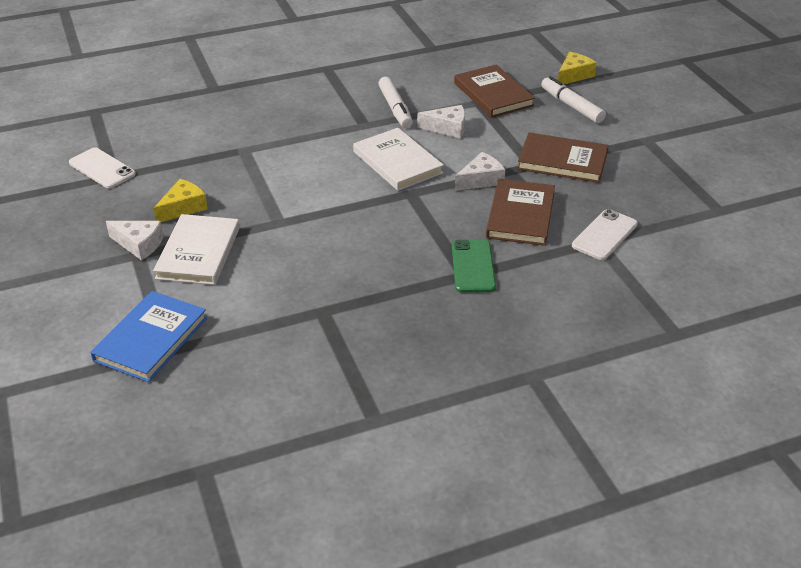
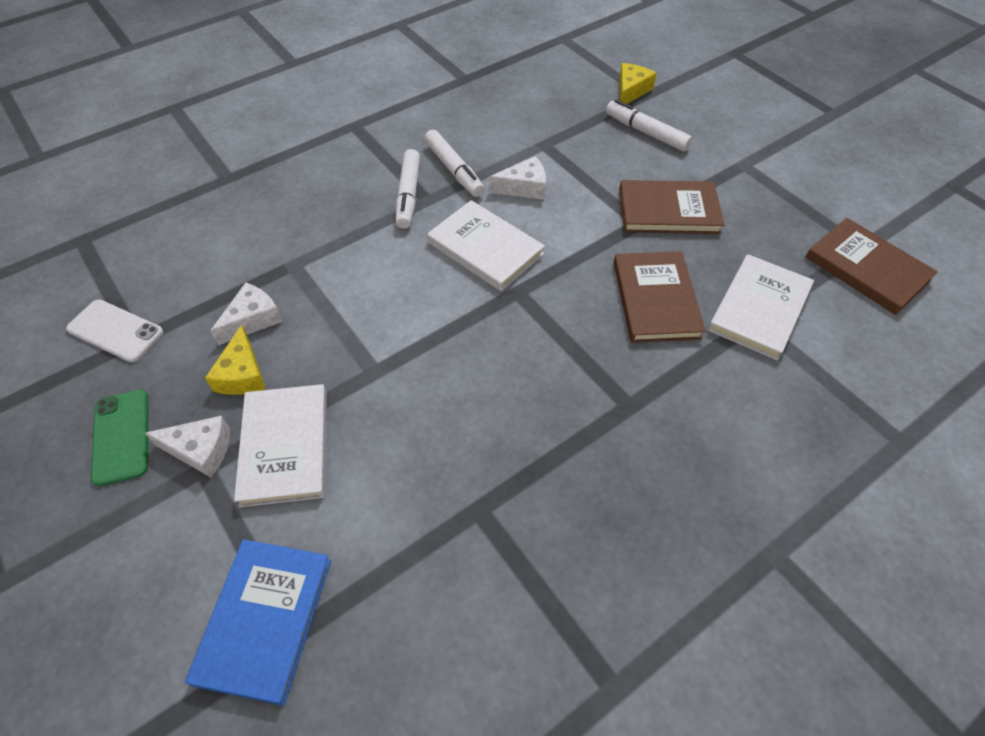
camera: 15 degrees left, 15 degrees up
yellow cheese [153,179,208,222] -> yellow cheese turned 150 degrees clockwise [205,325,266,395]
green phone [452,240,496,293] -> green phone moved to [91,390,148,486]
brown book [454,64,535,118] -> brown book moved to [805,218,938,315]
white cheese [455,152,505,191] -> white cheese moved to [210,282,282,345]
white phone [572,209,638,260] -> white book [708,254,814,360]
none -> white marker [396,149,420,229]

